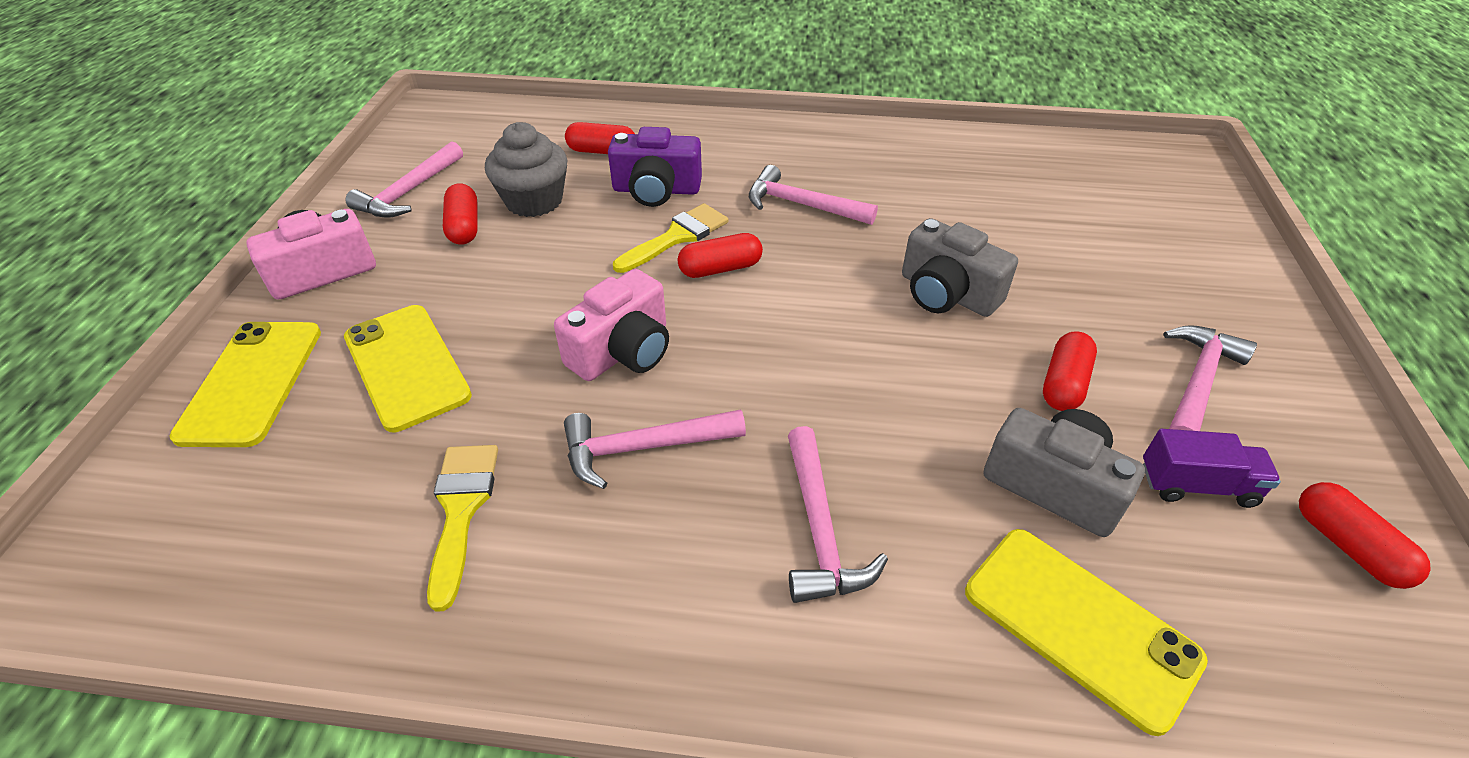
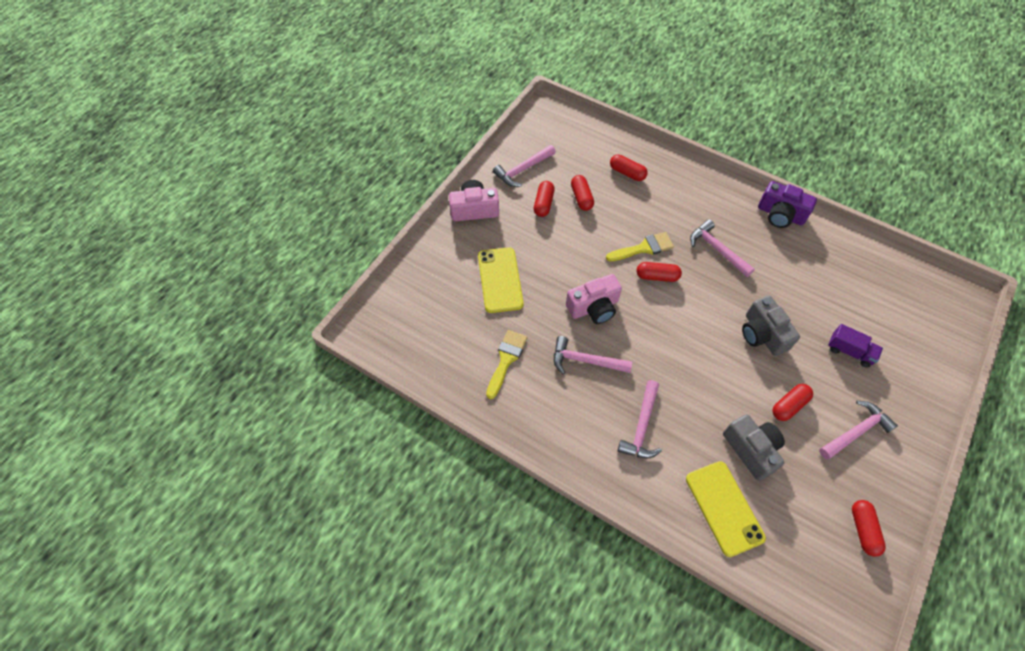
camera: 25 degrees right, 15 degrees up
yellow phone [169,322,321,447] -> none
grey cupcake [485,122,568,217] -> red capsule [571,175,594,211]
purple camera [608,127,702,207] -> purple camera moved to [758,181,817,228]
purple truck [1143,429,1281,508] -> purple truck moved to [828,324,883,368]

